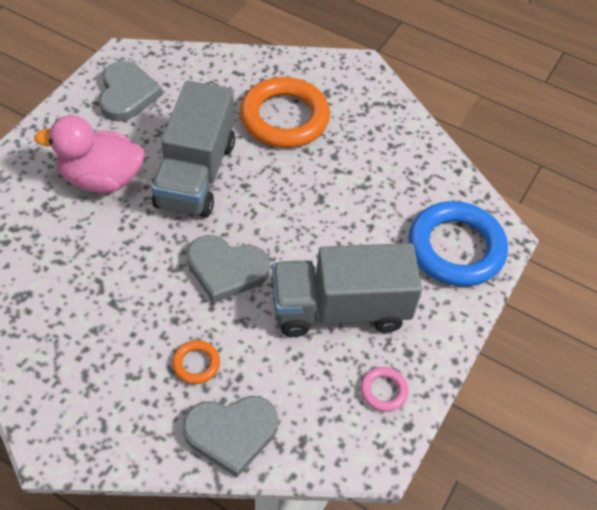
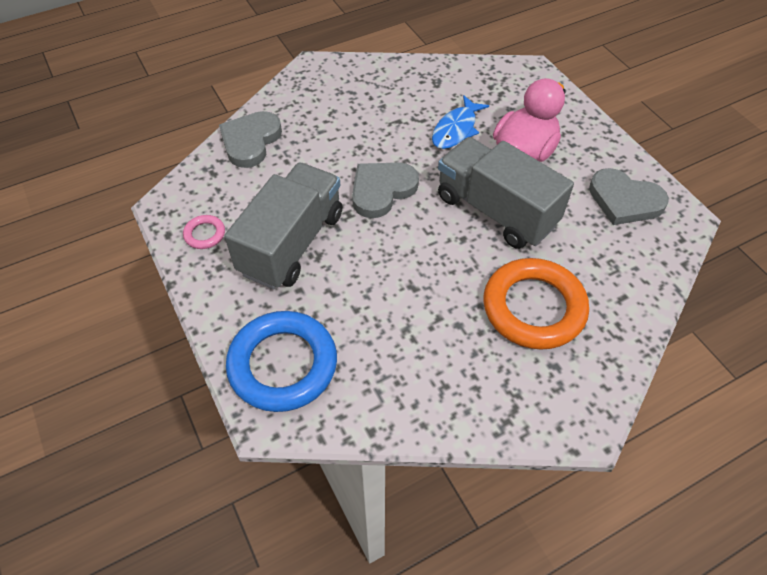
camera: 125 degrees right, 0 degrees up
orange ring [172,340,220,384] -> none
none -> blue fish [432,95,489,149]

